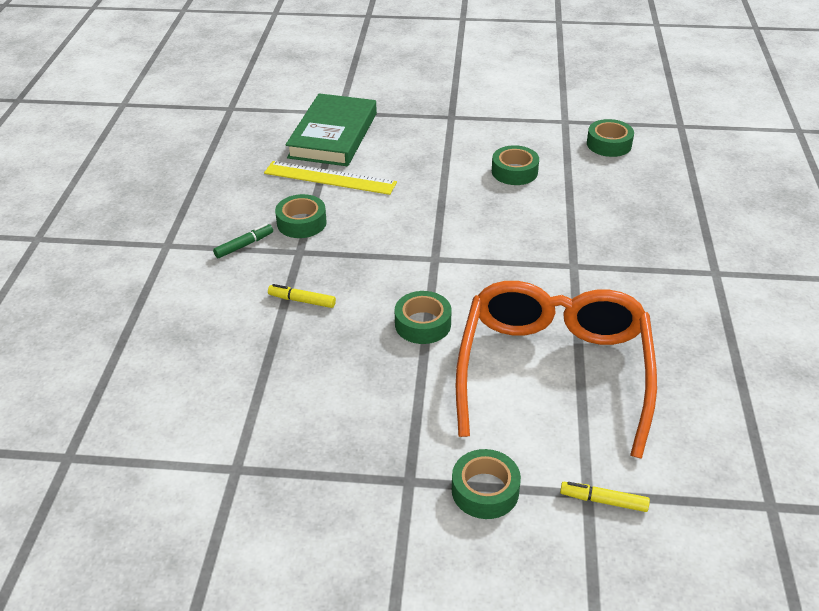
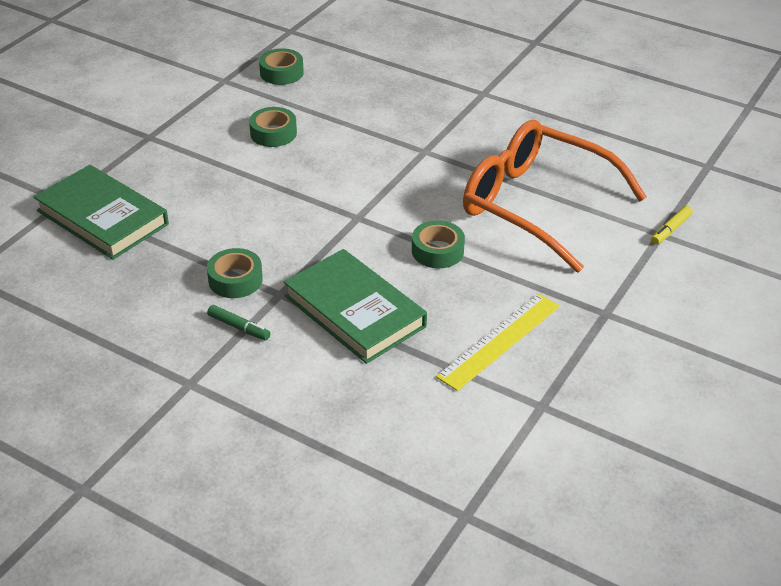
camera: 65 degrees left, 0 degrees up
green marker [213,224,273,258] -> green marker turned 135 degrees clockwise [207,305,271,340]
yellow ruler [264,161,397,195] -> yellow ruler moved to [436,294,560,391]
yellow marker [268,284,336,308] -> green book [284,249,427,364]
green tape [452,449,521,519] -> none

